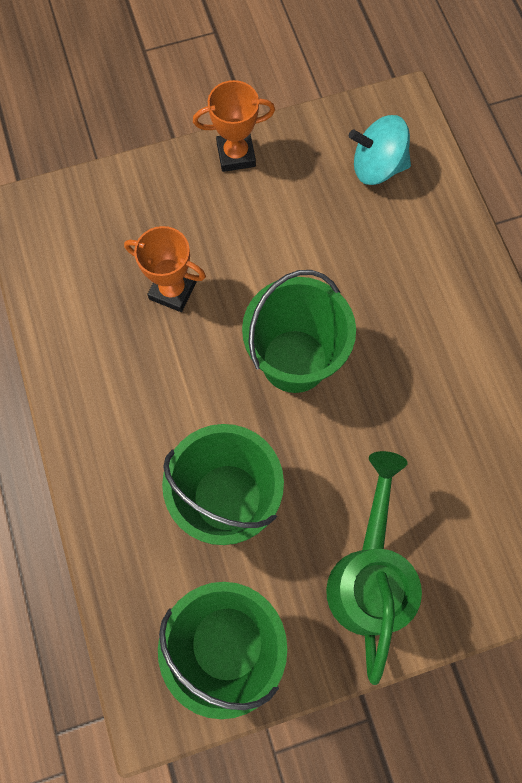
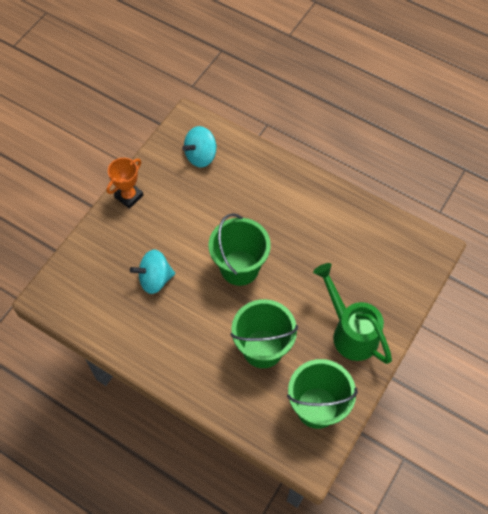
camera: 40 degrees left, 10 degrees down
orange trophy [124,226,206,312] -> turquoise spinning top [130,249,175,294]

